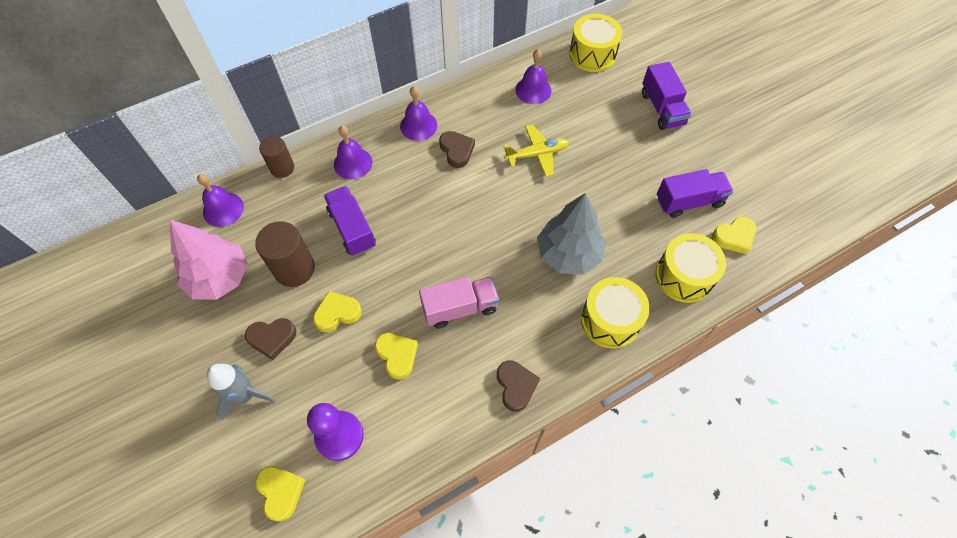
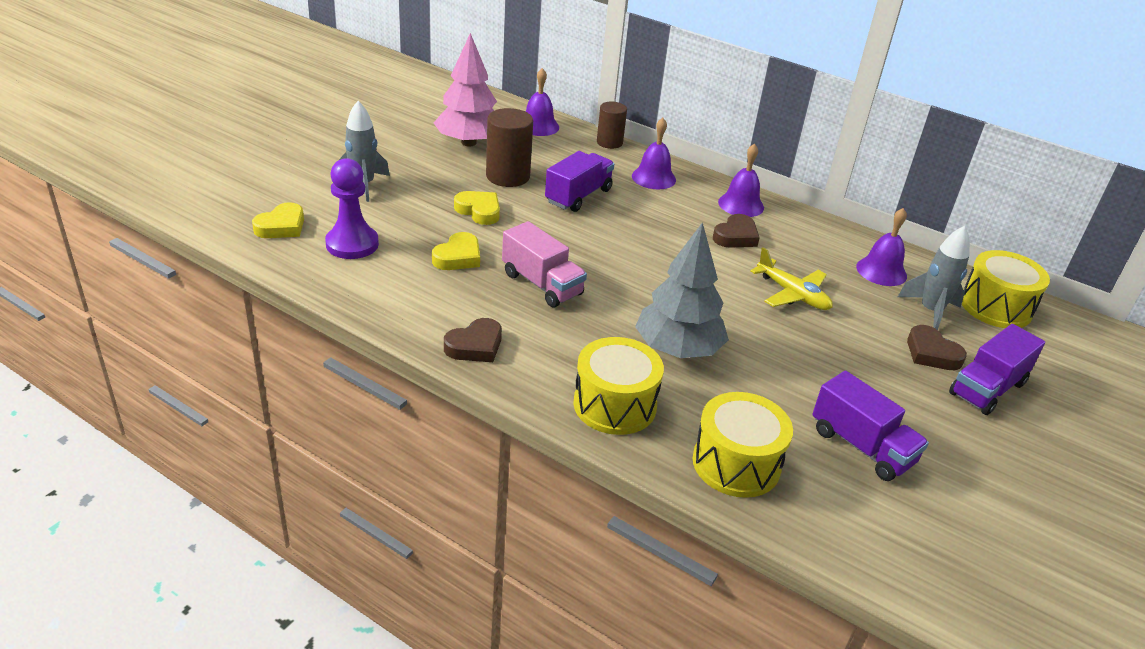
camera: 60 degrees right, 25 degrees down
brown heart [245,318,297,360] -> brown heart moved to [907,325,967,370]
yellow heart [712,216,756,254] -> none
none -> grey rocket [898,226,970,330]

